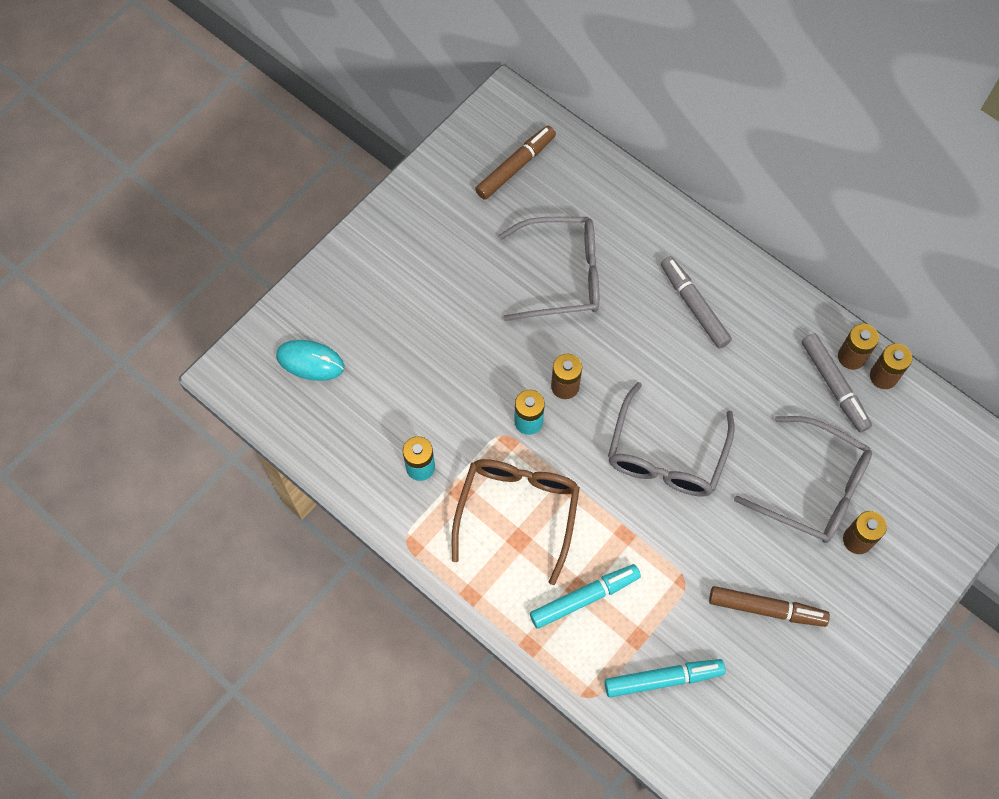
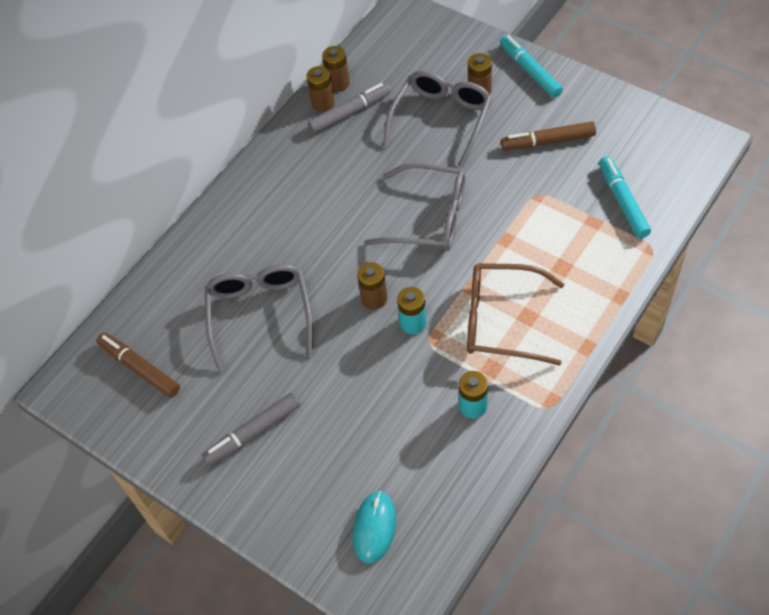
camera: 90 degrees left, 10 degrees down
turquoise marker [530,564,641,629] -> turquoise marker moved to [500,35,563,98]
grey marker [661,256,732,349] -> grey marker moved to [202,393,300,466]
brown marker [709,586,830,627] -> brown marker turned 105 degrees counterclockwise [501,121,596,150]

